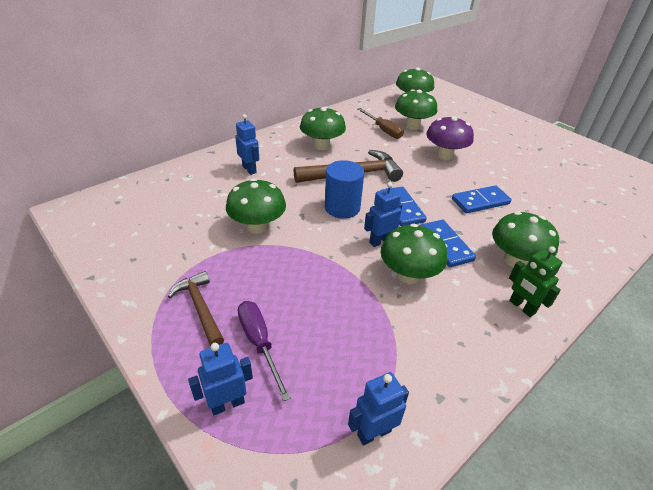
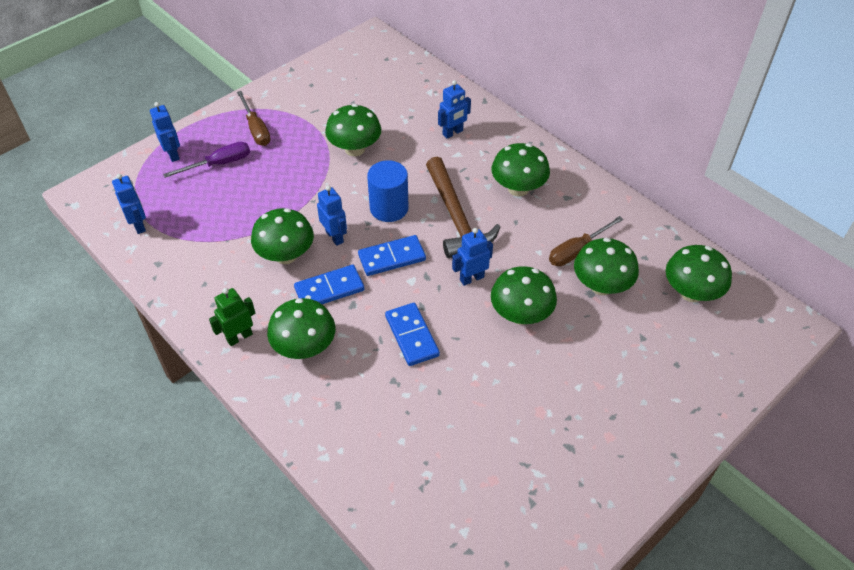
camera: 90 degrees right, 10 degrees up
brown hammer [168,271,224,346] -> brown screwdriver [237,91,271,146]
purple mushroom [426,116,474,160] -> green mushroom [491,266,557,325]
none -> blue robot [452,228,493,286]

